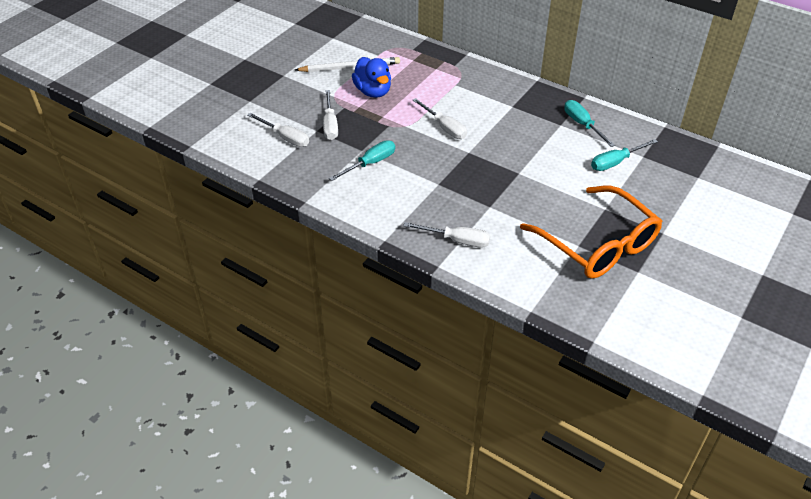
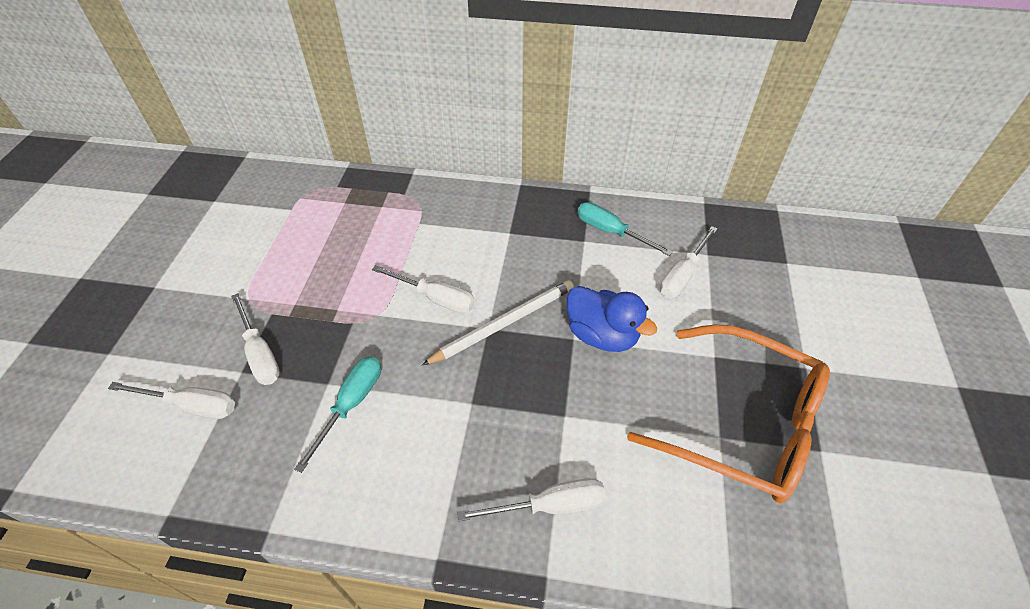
camera: 25 degrees left, 5 degrees up
white pencil [295,57,400,72] -> white pencil moved to [422,280,574,365]
blue duck [352,57,391,98] -> blue duck moved to [567,286,657,352]
turquoise screwdriver [591,139,658,171] -> white screwdriver [660,226,717,298]

